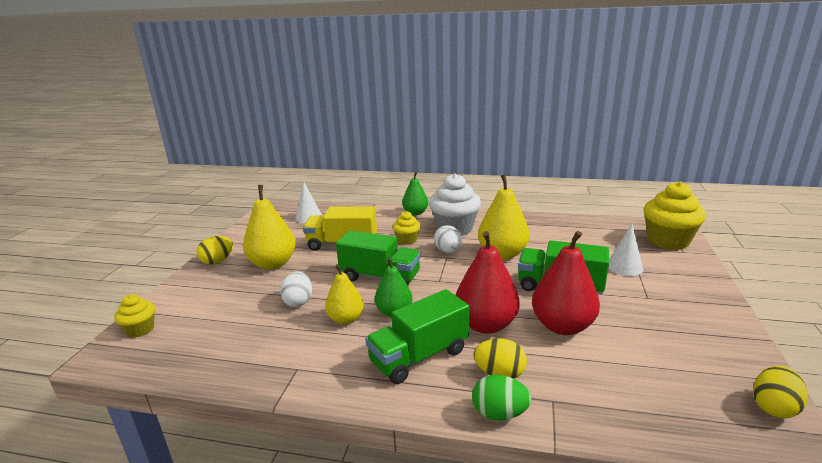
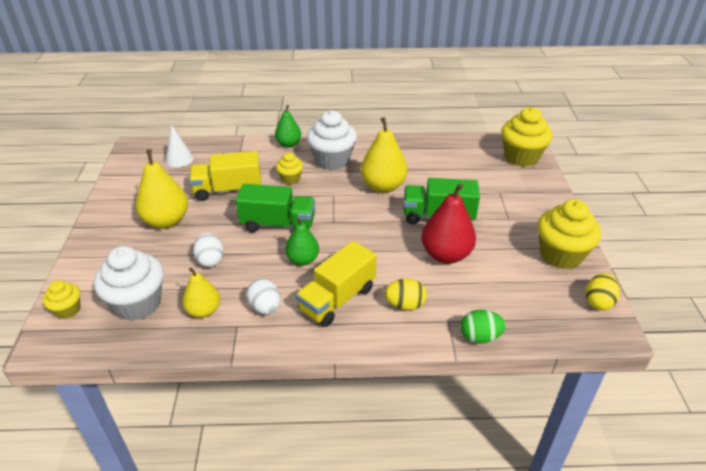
camera: 15 degrees left, 15 degrees up
yellow egg [197,236,233,264] -> none
yellow pear [325,264,364,325] -> yellow pear moved to [182,268,220,318]
green truck [365,289,469,384] -> yellow truck [296,241,376,327]
white egg [434,225,462,253] -> white egg moved to [246,279,280,314]
red pear [456,231,520,334] -> none
green egg [472,375,531,420] -> green egg moved to [461,310,506,344]
white cone [608,224,643,276] -> none
none -> white cupcake [94,246,164,321]
none -> yellow cupcake [537,199,601,269]

